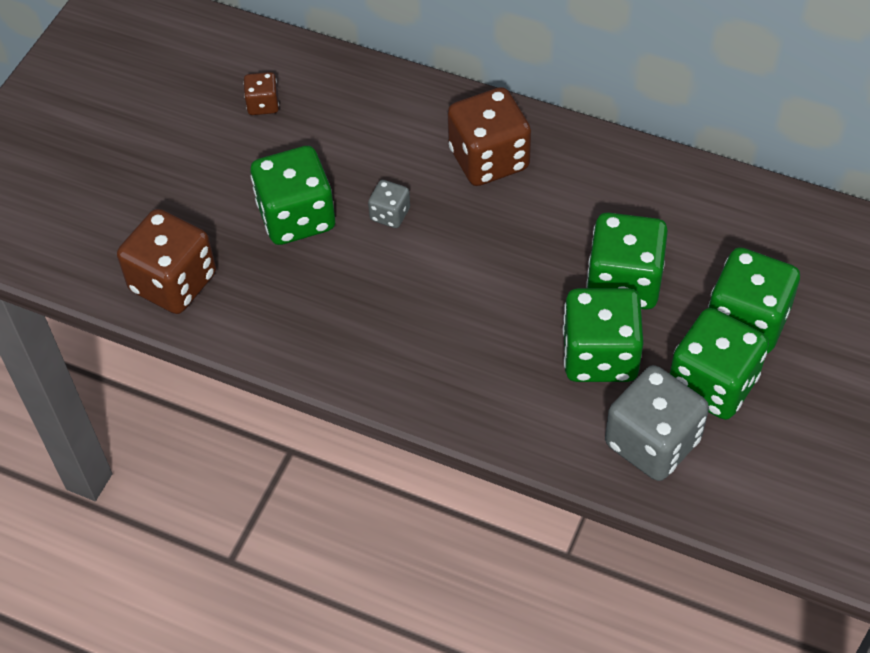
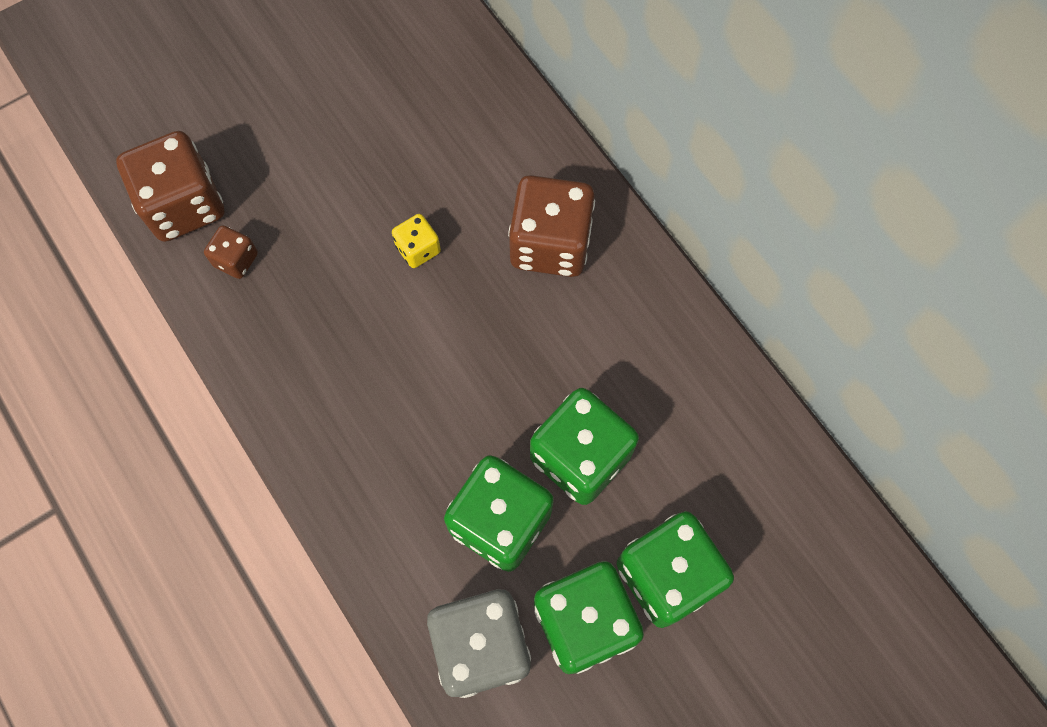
camera: 30 degrees right, 15 degrees up
brown dice [243,72,279,115] -> brown dice moved to [204,225,258,279]
green dice [250,146,335,245] -> none
grey dice [368,180,410,228] -> yellow dice [392,214,441,268]

